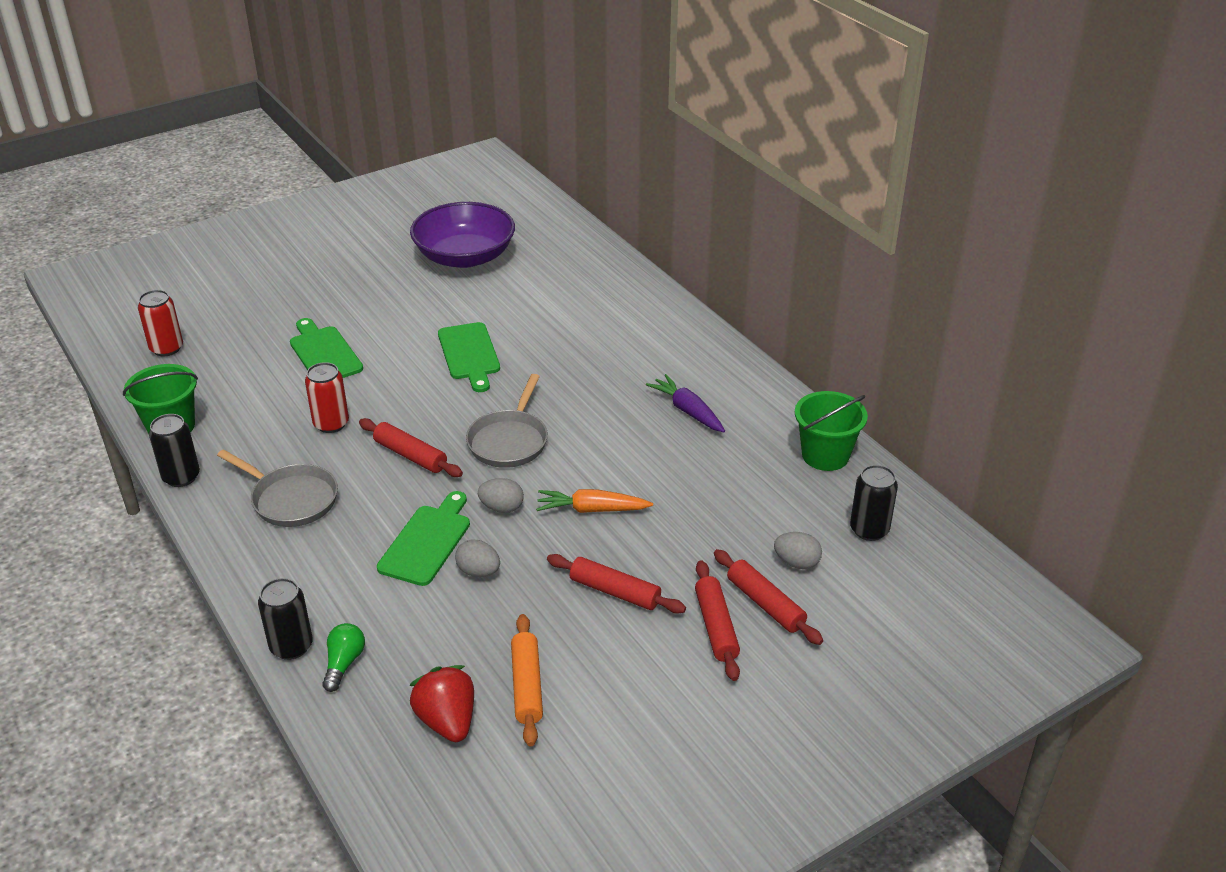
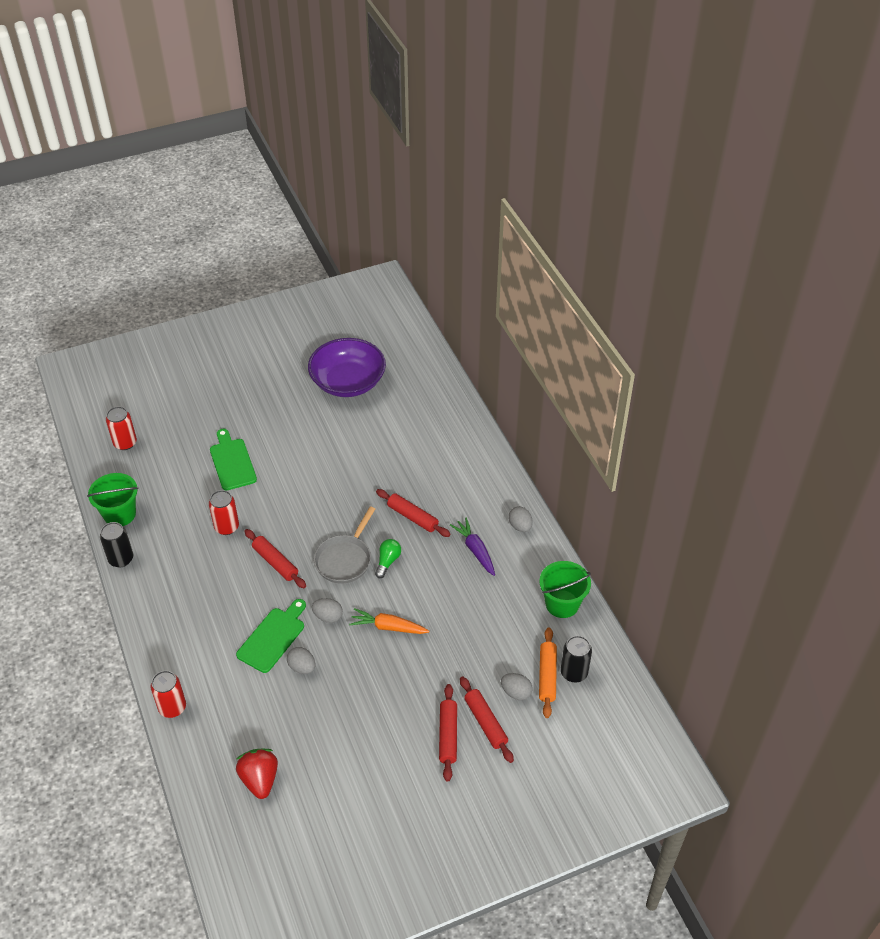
camera: 10 degrees right, 10 degrees up
grey pan [217,449,338,527] -> none
black can [258,578,313,660] -> red can [151,671,186,718]
green light bulb [322,623,365,692] -> green light bulb moved to [375,539,401,578]
green cutting board [438,322,500,392] -> none
orange rolling pin [511,614,543,747] -> orange rolling pin moved to [539,627,557,718]
red rolling pin [547,554,686,614] -> red rolling pin moved to [376,489,450,537]
none -> grey egg [508,506,533,532]

